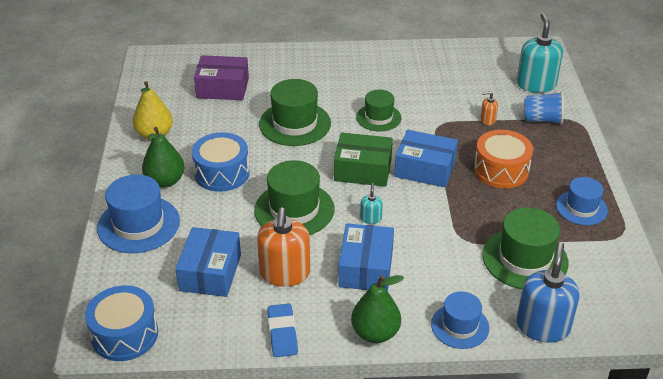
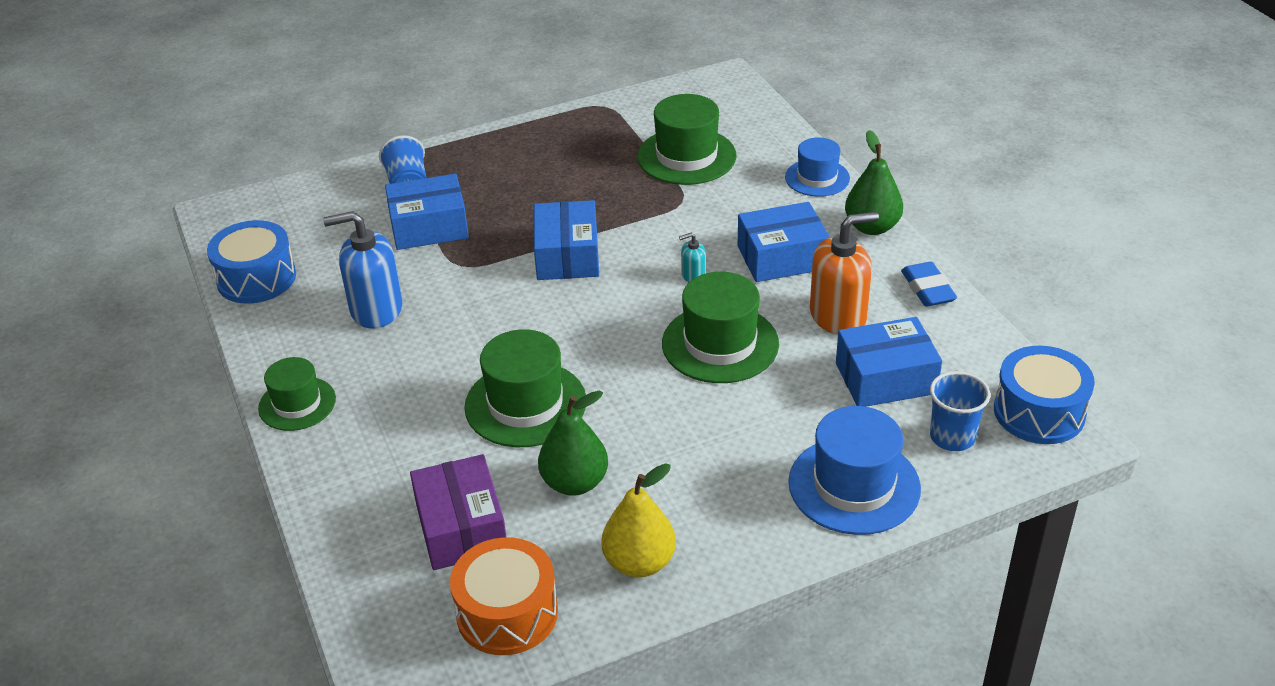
camera: 110 degrees left, 0 degrees up
green pear [142,127,185,188] -> green pear moved to [538,391,608,496]
blue drum [192,132,250,192] -> blue drum moved to [207,220,296,304]
blue eraser [267,304,298,357] -> blue eraser turned 75 degrees counterclockwise [901,261,957,307]
green box [334,132,393,187] -> none
green hat [356,90,401,132] -> green hat moved to [258,357,336,431]
orange drum [474,130,533,188] -> orange drum moved to [450,537,558,655]
orange soap dispenser [480,91,498,125] -> blue box [385,174,469,250]
turquoise soap dispenser [517,13,563,93] -> none
blue soap dispenser [517,242,580,343] -> blue soap dispenser moved to [323,211,403,328]
blue hat [556,177,608,225] -> none
none -> blue cup [930,371,990,451]

